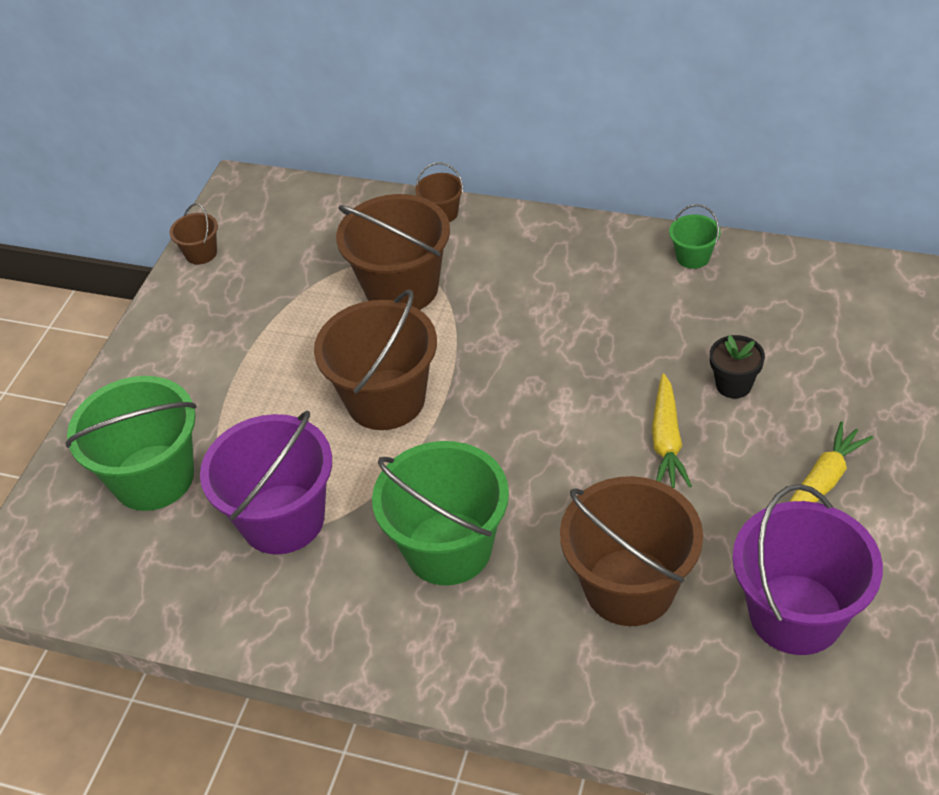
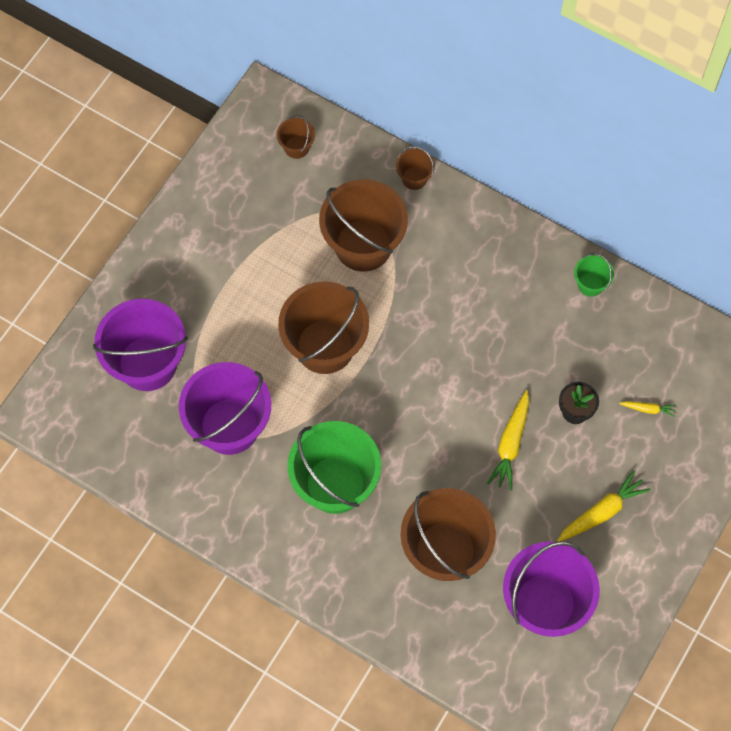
camera: 10 degrees right, 20 degrees up
green bucket [65,376,197,511] -> purple bucket [93,299,188,391]
brown bucket [170,203,218,265] -> brown bucket moved to [277,115,315,159]
none -> yellow carrot [619,401,676,417]

